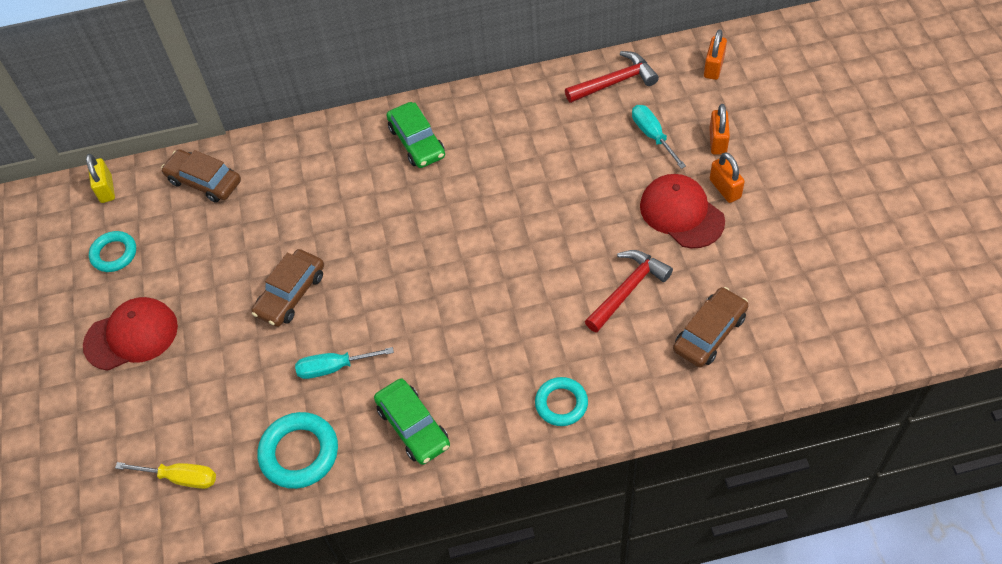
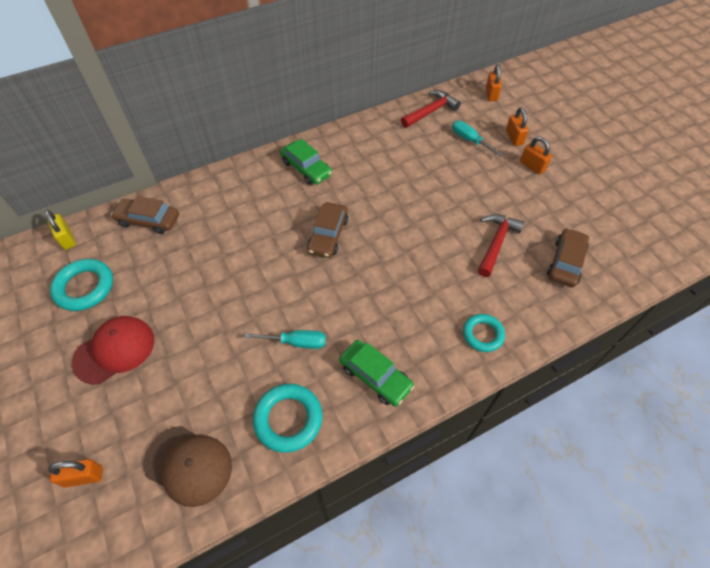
camera: 20 degrees left, 0 degrees up
turquoise ring [89,231,136,272] -> turquoise ring [50,259,113,311], size x1.51
yellow screwdriver [115,462,216,489] -> brown cap [144,426,232,507]
brown car [252,249,324,327] -> brown car moved to [307,202,348,258]
turquoise screwdriver [295,347,394,379] -> turquoise screwdriver turned 150 degrees counterclockwise [245,330,326,349]
red cap [640,174,725,248] -> none
none -> orange padlock [48,459,103,488]

